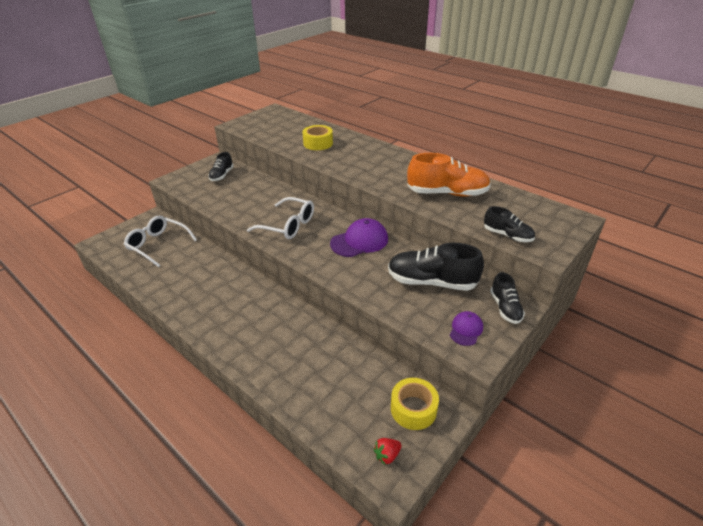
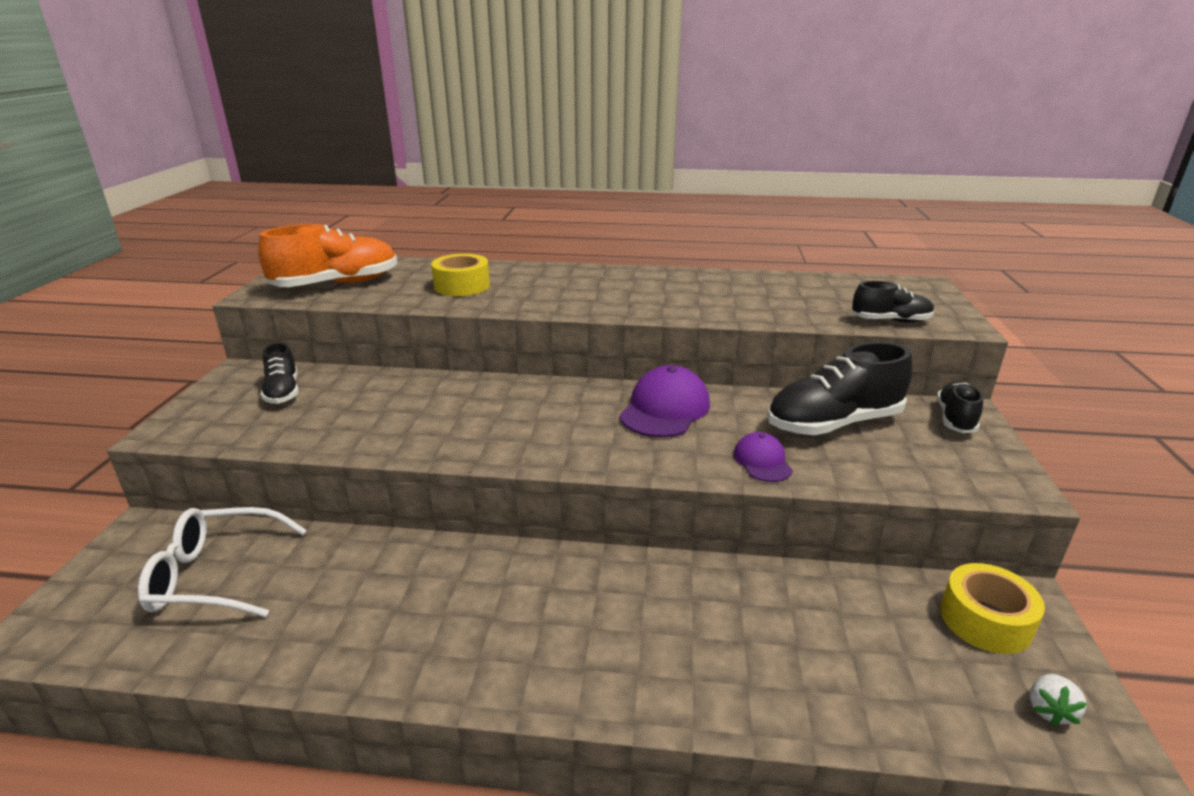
camera: 35 degrees left, 10 degrees down
white glasses [247,197,314,239] -> none
red strawberry [373,438,402,465] -> white strawberry [1029,674,1087,726]
orange shoe [407,153,491,197] -> orange shoe moved to [258,224,397,287]
purple cap [450,311,483,346] -> purple cap moved to [734,432,793,482]
black shoe [490,272,525,324] -> black shoe turned 120 degrees counterclockwise [937,382,983,433]

